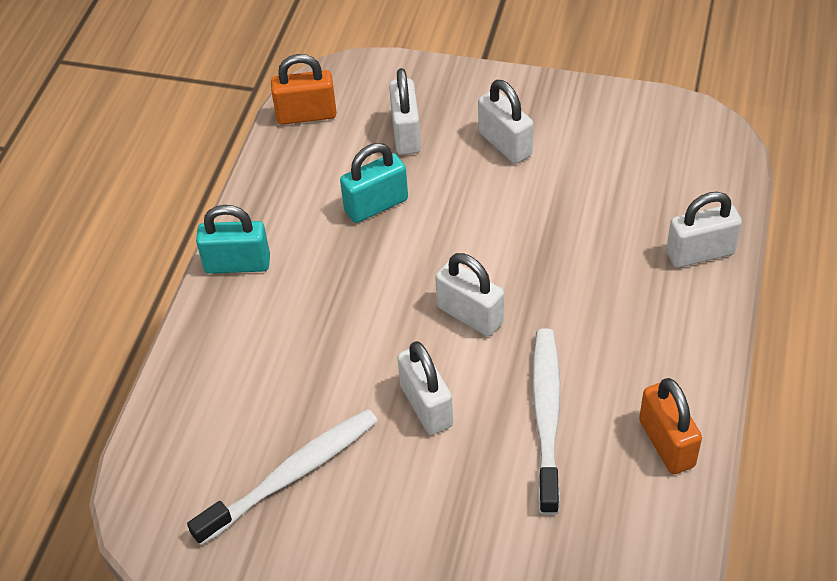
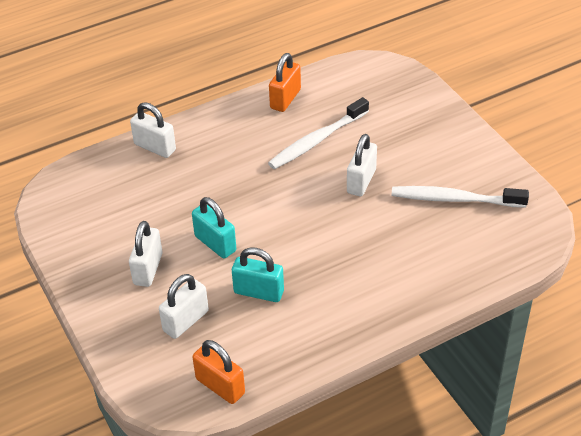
camera: 135 degrees left, 5 degrees down
turquoise padlock [196,205,270,274] -> turquoise padlock moved to [192,197,236,259]
white padlock [435,253,504,337] -> none

